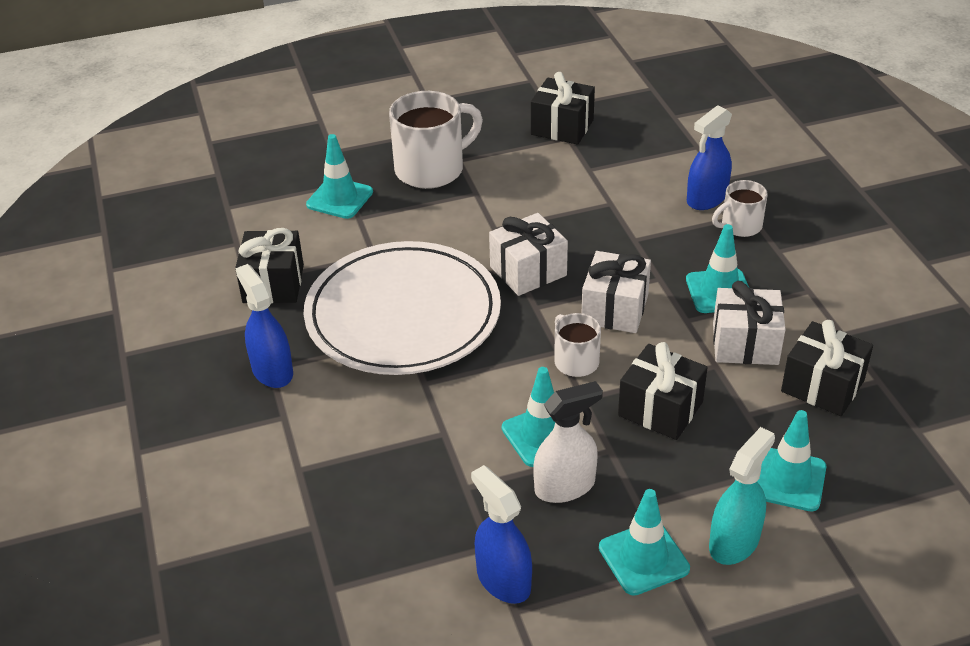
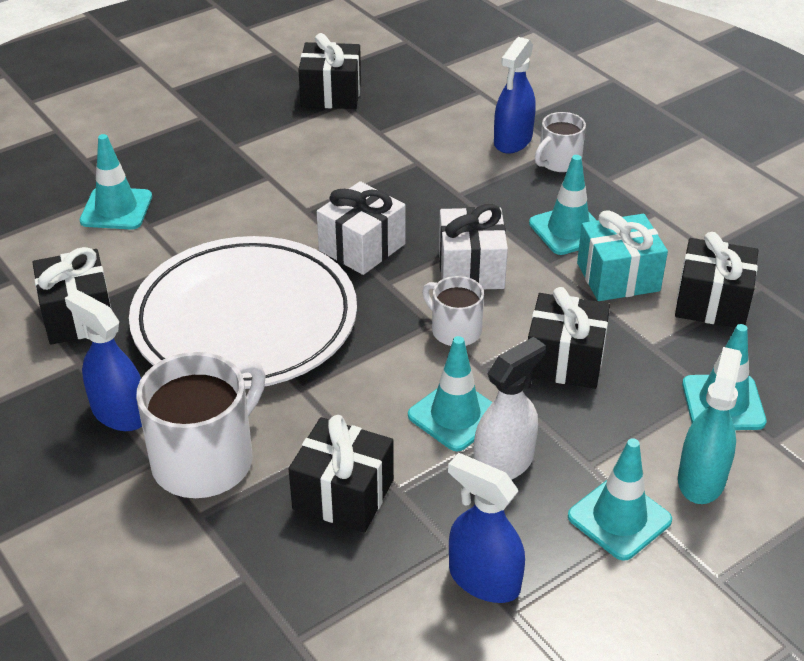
camera: 20 degrees left, 0 degrees up
white mug [389,91,483,189] -> white mug moved to [136,352,266,498]
white gift [713,281,786,365] -> turquoise gift [577,210,668,301]
none -> black gift [289,415,394,533]

